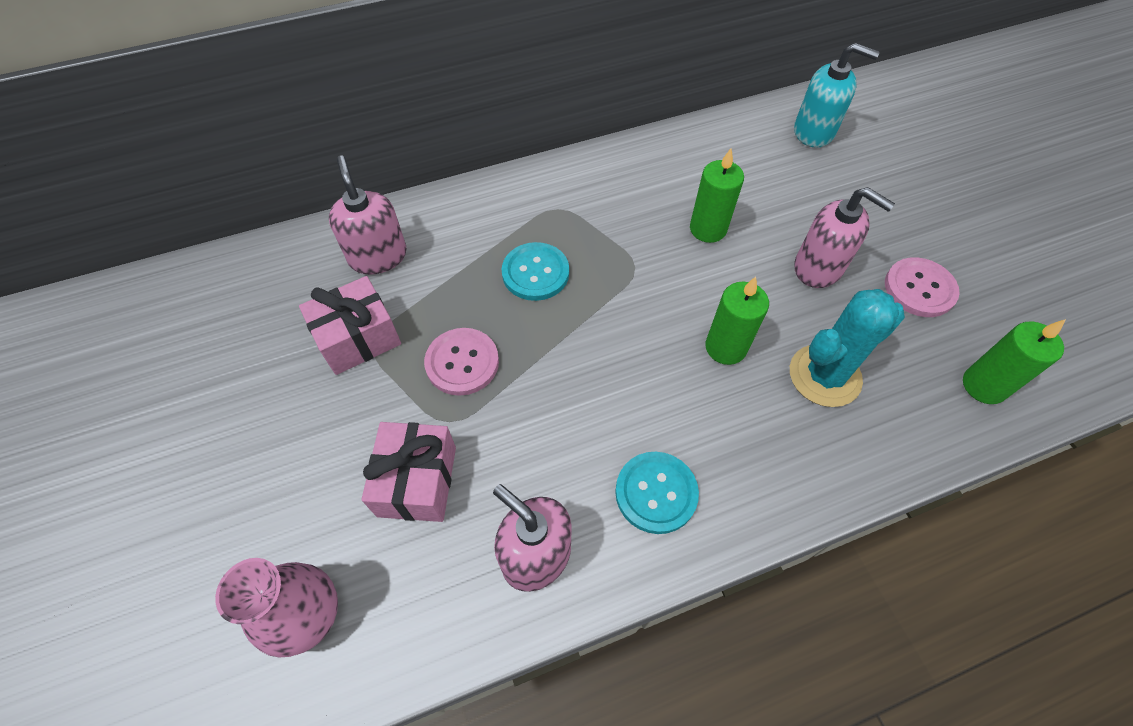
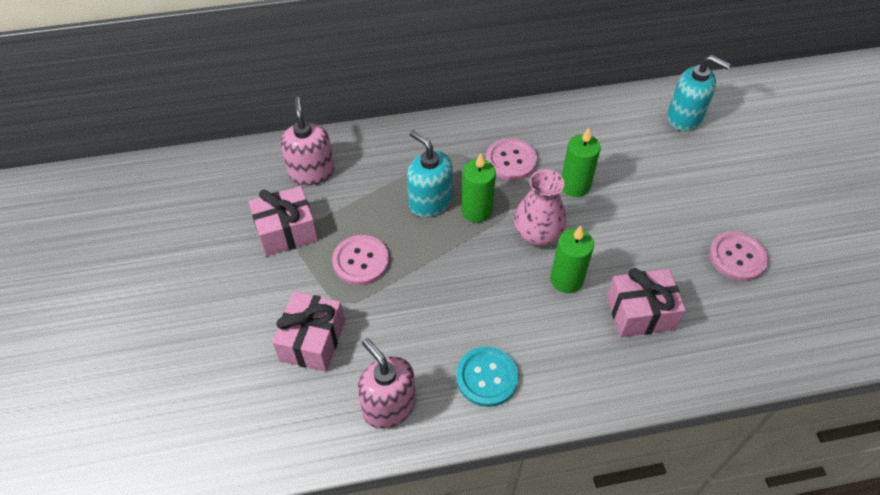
camera: 10 degrees right, 5 degrees down
pink vase [215,558,338,658] -> pink vase moved to [514,169,566,246]
turquoise button [502,242,569,301] -> turquoise soap dispenser [407,130,453,218]
turquoise cactus [790,289,905,407] -> pink gift [607,268,686,337]
pink soap dispenser [794,187,895,288] -> none
green candle [963,319,1066,404] -> green candle moved to [461,153,496,223]
none -> pink button [486,138,537,180]

